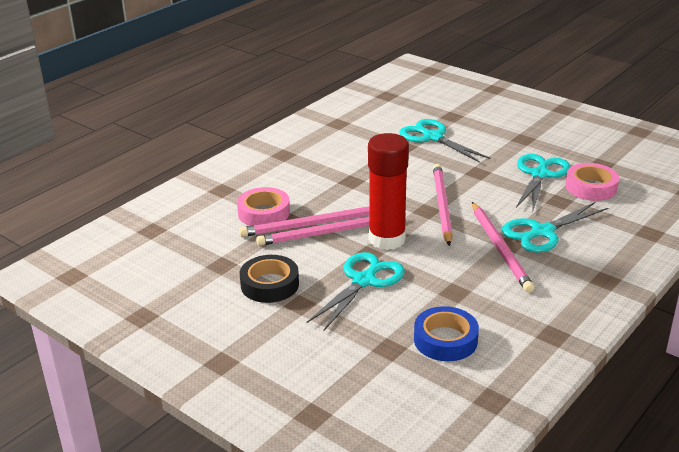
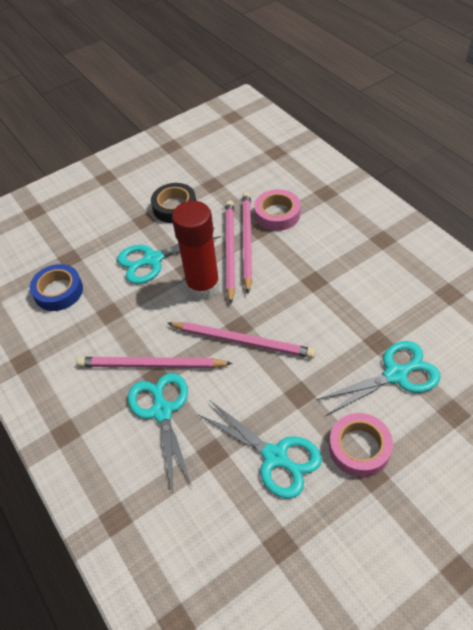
camera: 110 degrees right, 20 degrees up
turquoise scissors [307,252,405,331] -> turquoise scissors turned 105 degrees clockwise [117,228,221,284]
pink tape [565,163,619,201] -> pink tape moved to [329,413,393,477]

